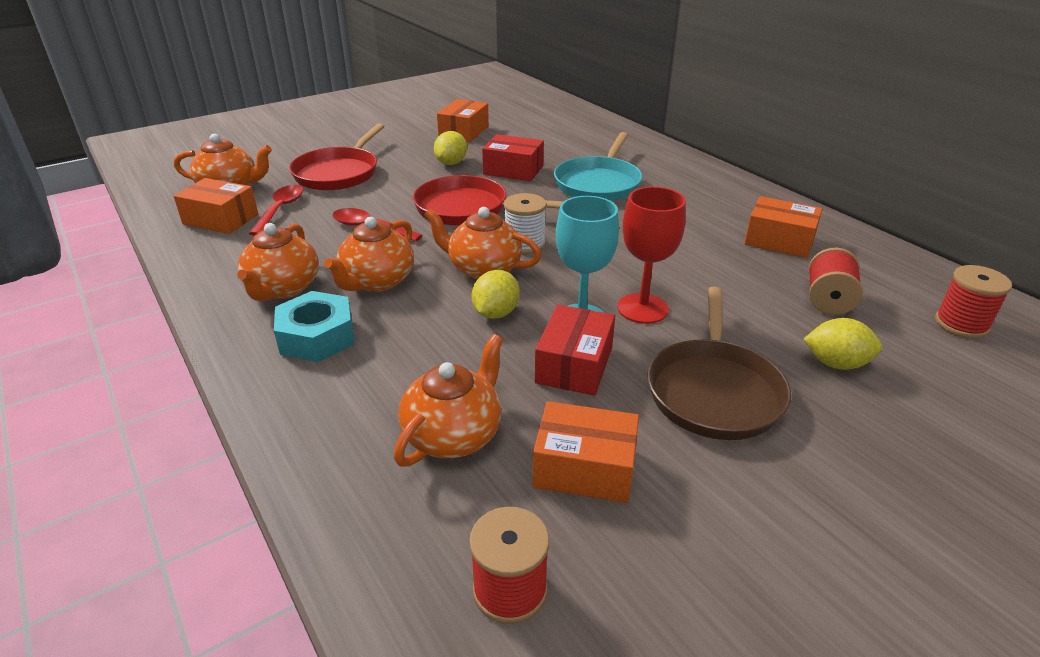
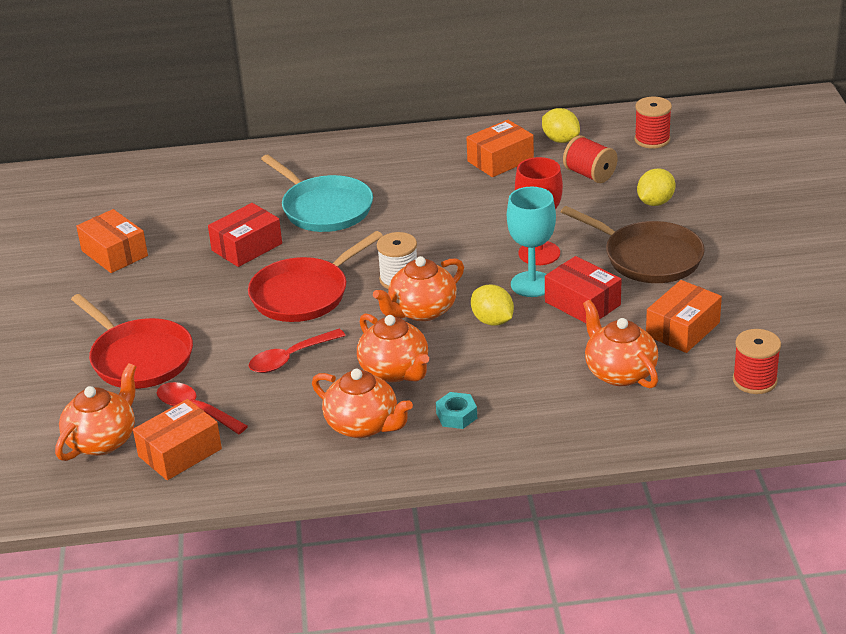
camera: 60 degrees left, 0 degrees up
turquoise nut [274,291,355,362] -> turquoise nut [436,392,477,429], size x0.58
yellow lemon [434,131,467,165] -> yellow lemon moved to [542,108,580,143]

